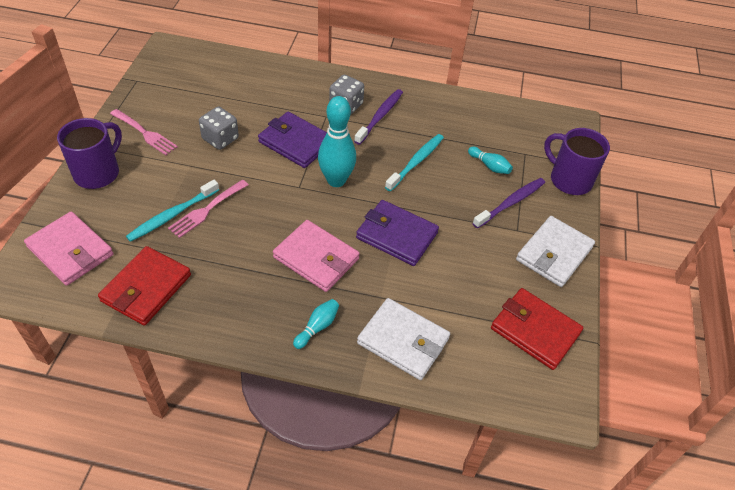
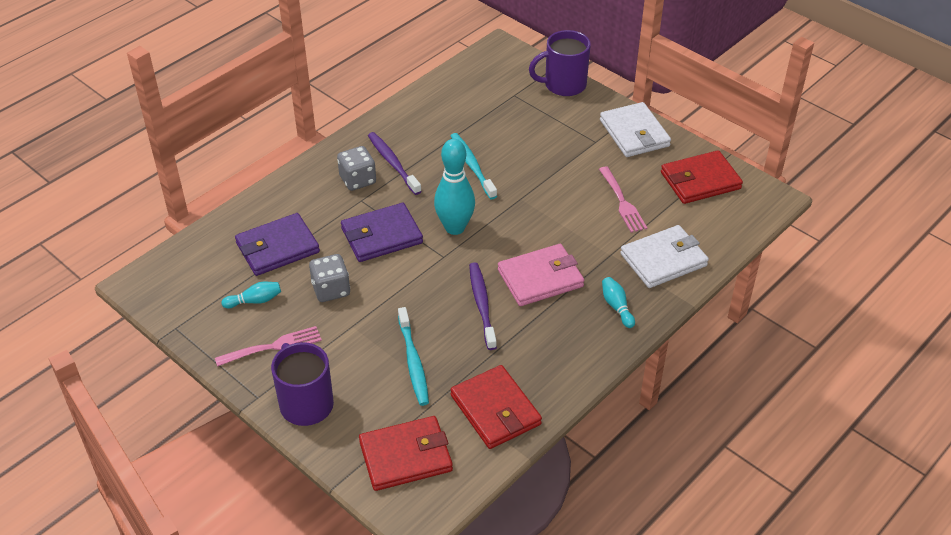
camera: 55 degrees left, 5 degrees down
pink wallet [24,211,114,286] -> red wallet [359,416,453,491]
pink fork [168,180,248,238] -> pink fork moved to [599,166,647,233]
purple wallet [356,200,439,266] -> purple wallet moved to [235,213,320,276]
turquoise bowling pin [468,147,513,174] -> turquoise bowling pin moved to [221,282,281,308]
purple toothbrush [472,178,545,229] -> purple toothbrush moved to [469,262,497,350]

